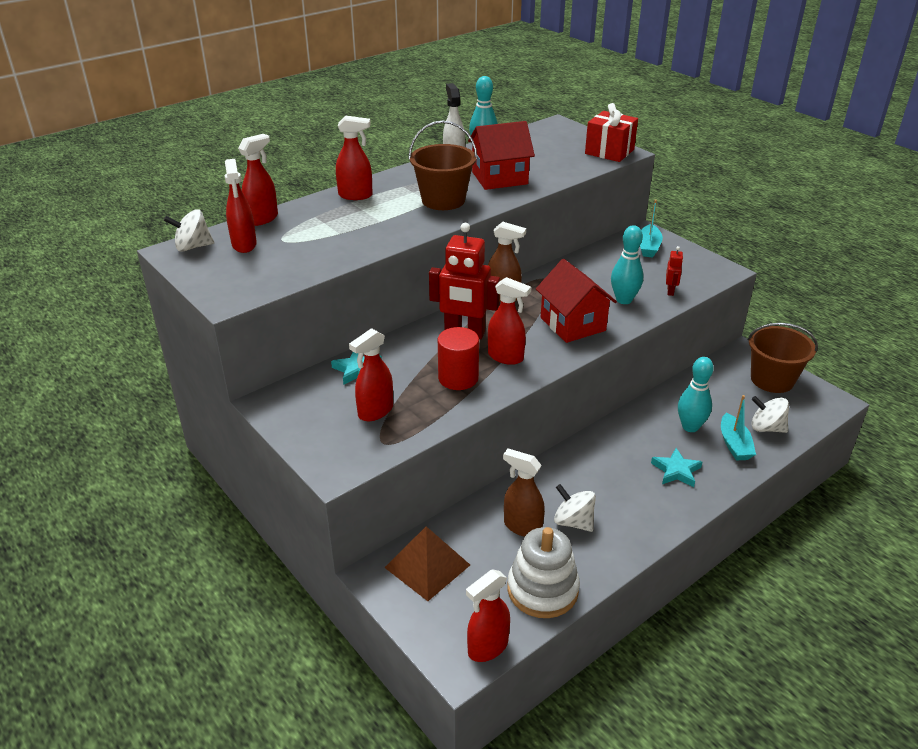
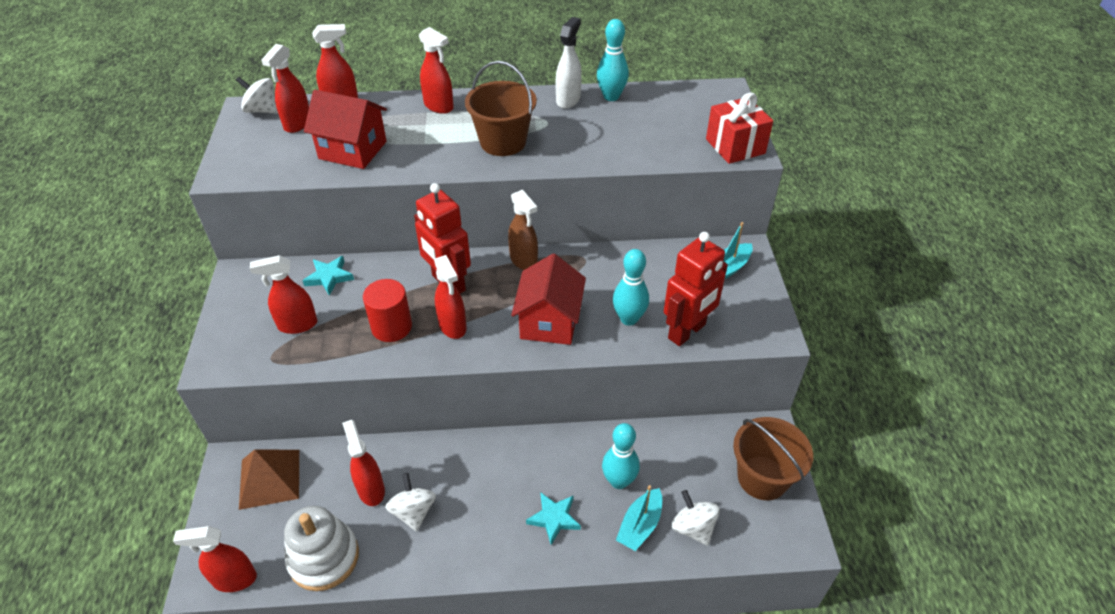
camera: 35 degrees right, 10 degrees up
red house [468,121,535,190] -> red house moved to [304,90,387,169]
brown spray bottle [503,449,545,537] -> red spray bottle [342,420,385,506]
red robot [666,246,683,296] -> red robot [664,232,728,346], size x2.24

